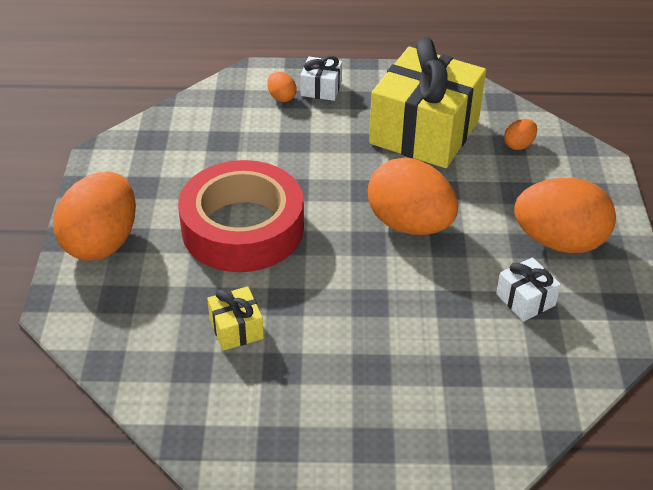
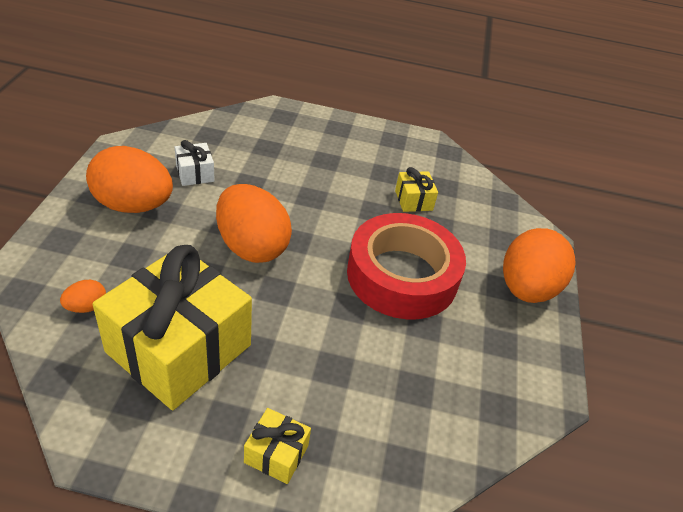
camera: 175 degrees left, 0 degrees up
orange egg [267,72,297,102] -> none
white gift [300,56,342,101] -> yellow gift [244,408,311,484]

